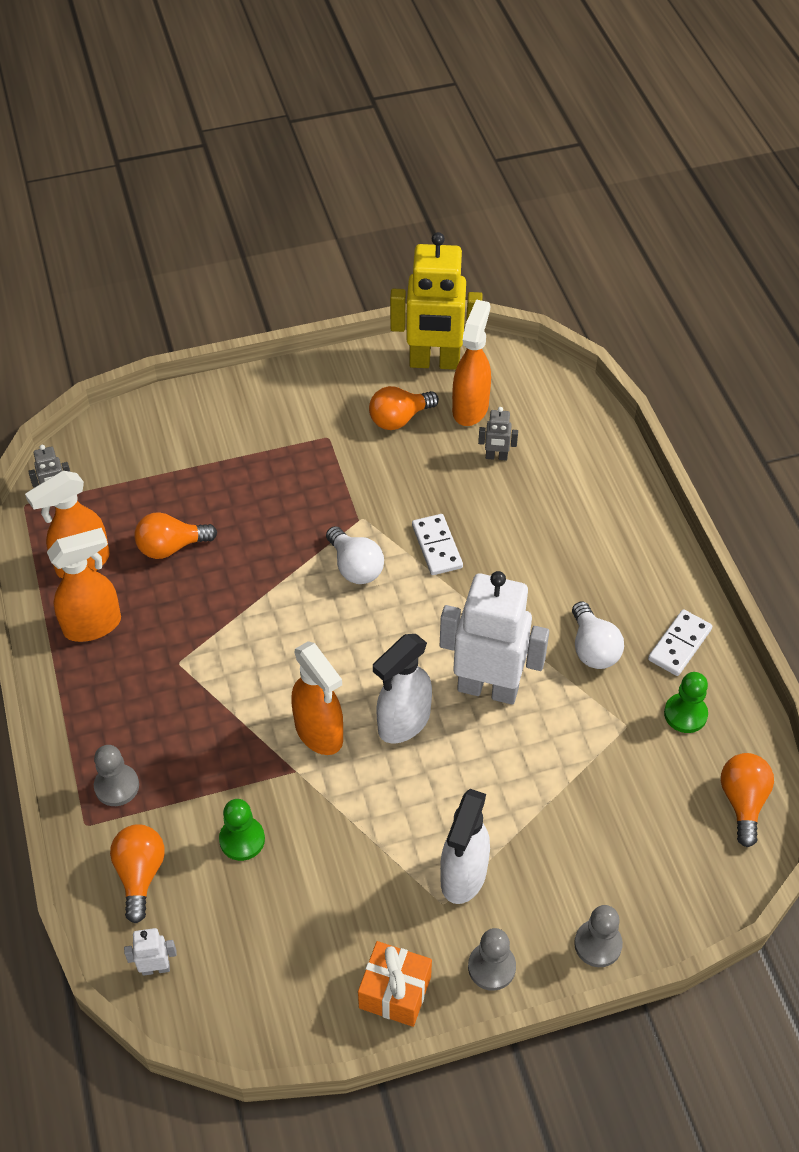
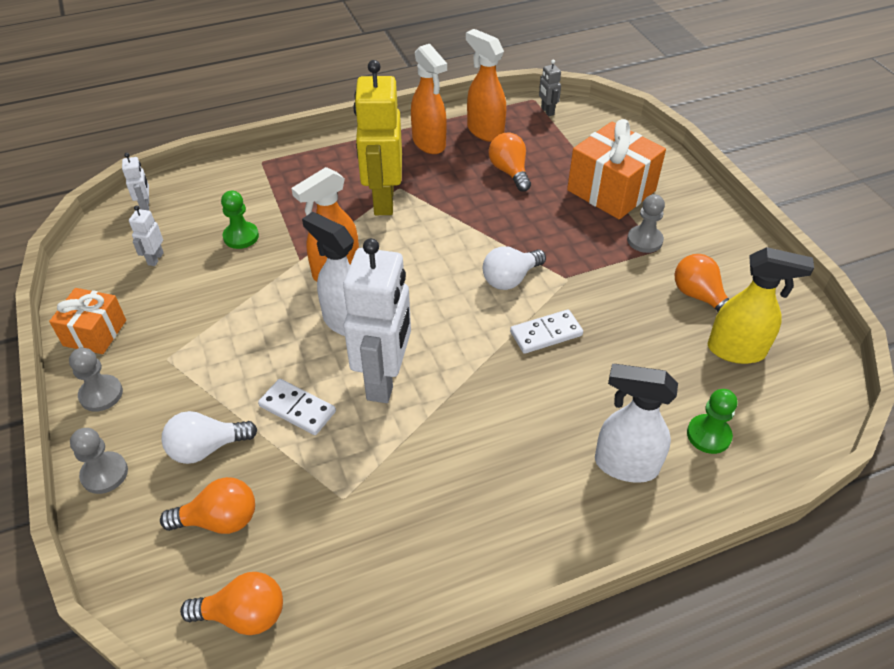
camera: 85 degrees right, 5 degrees down
grey pawn [94,745,139,806] -> grey pawn moved to [627,194,665,253]
orange light bulb [110,824,165,923] -> orange light bulb moved to [160,477,255,534]
yellow robot [390,232,483,370] -> yellow robot moved to [353,60,402,215]
white spray bottle [440,789,490,904] -> white spray bottle moved to [595,364,678,483]
orange spray bottle [452,299,491,426] -> yellow spray bottle [708,247,814,364]
grey robot [478,407,518,461] -> none
white light bulb [572,601,624,669] -> white light bulb moved to [161,411,258,464]
white domino [648,609,712,676] -> white domino moved to [258,379,336,435]
green pawn [664,672,708,733] -> green pawn moved to [687,389,737,454]
none -> white robot [129,205,164,266]
none -> orange gift [567,119,666,219]

